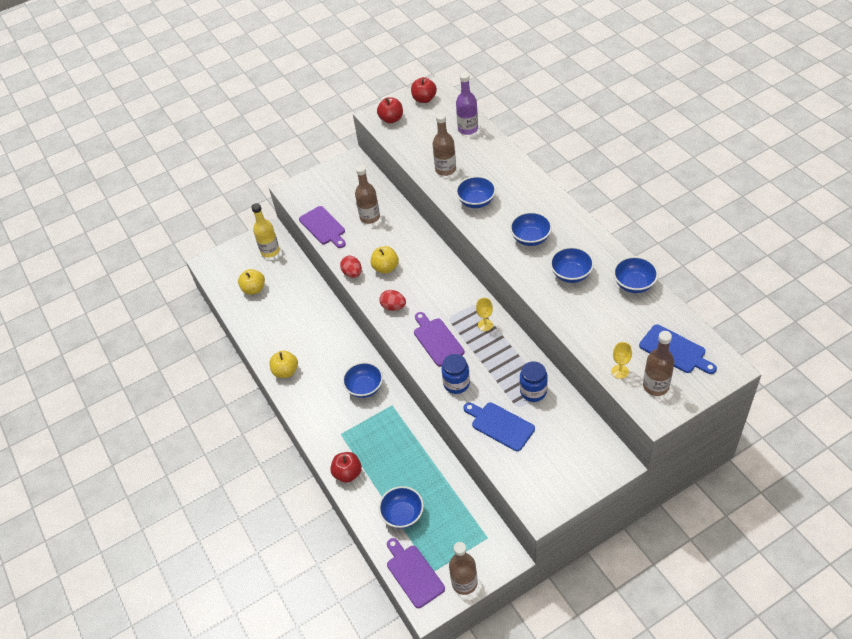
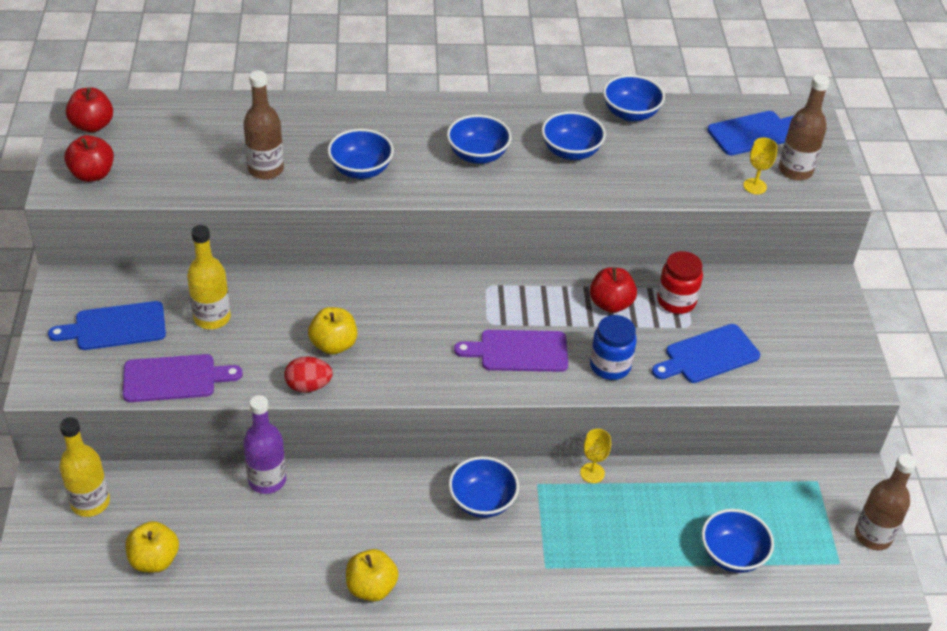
camera: 70 degrees left, 5 degrees down
red apple [330,452,362,483] -> red apple moved to [590,267,637,313]
brown bottle [355,165,380,224] -> yellow bottle [187,225,231,329]
red egg [380,290,406,311] -> none
purple cutting board [387,538,445,608] -> none
purple bottle [456,72,478,135] -> purple bottle moved to [243,395,286,494]
yellow goblet [476,298,493,331] -> yellow goblet moved to [580,429,611,483]
blue jar [520,361,548,402] -> red jar [657,251,703,314]
none -> blue cutting board [48,301,166,350]

